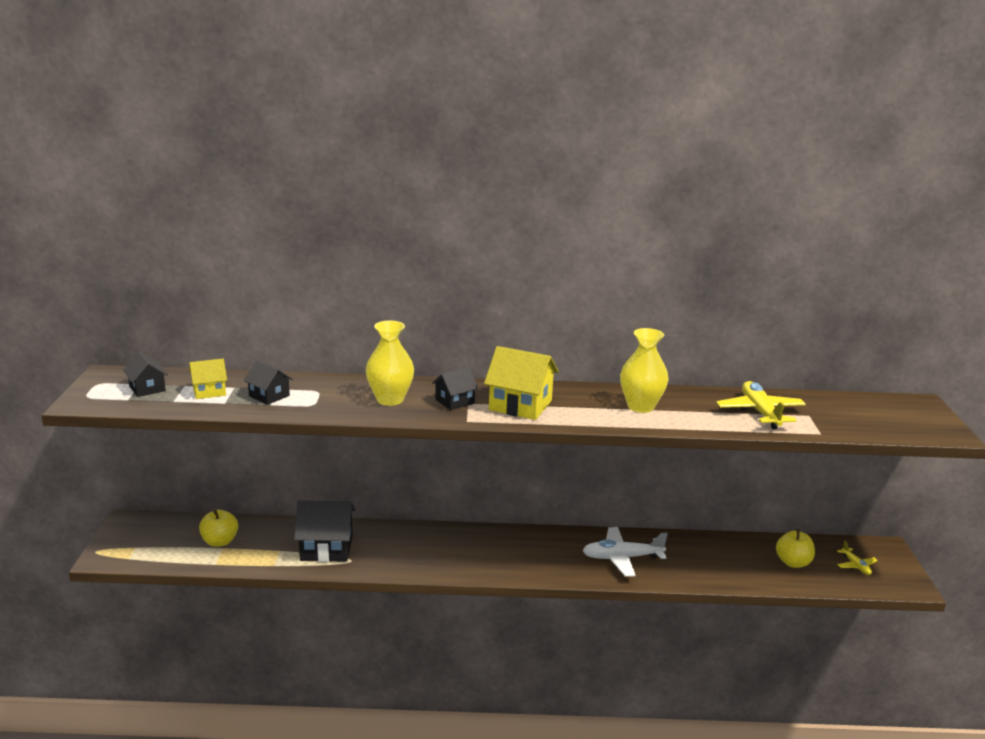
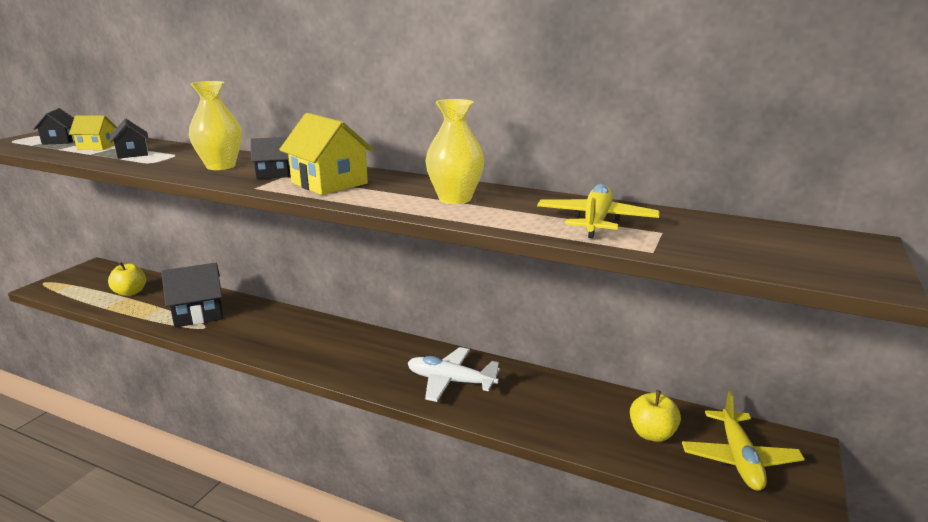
camera: 25 degrees right, 0 degrees up
black house [294,500,356,562] -> black house turned 45 degrees counterclockwise [161,263,223,328]
yellow plane [837,541,878,575] -> yellow plane [682,391,805,491], size x1.89

